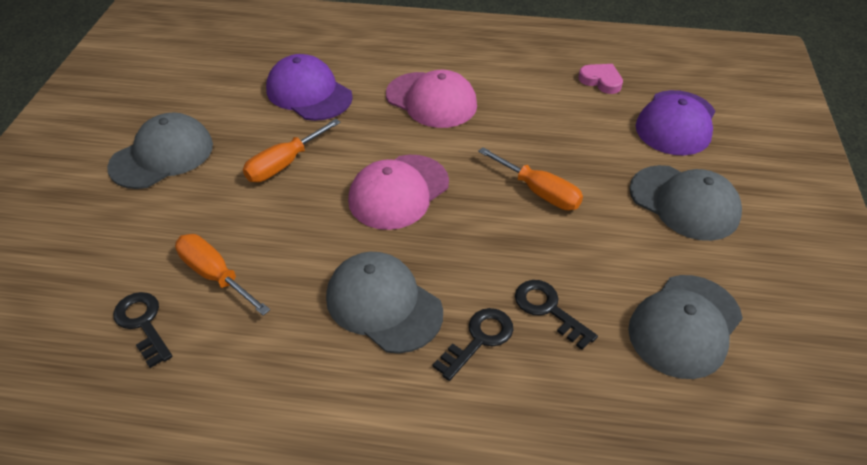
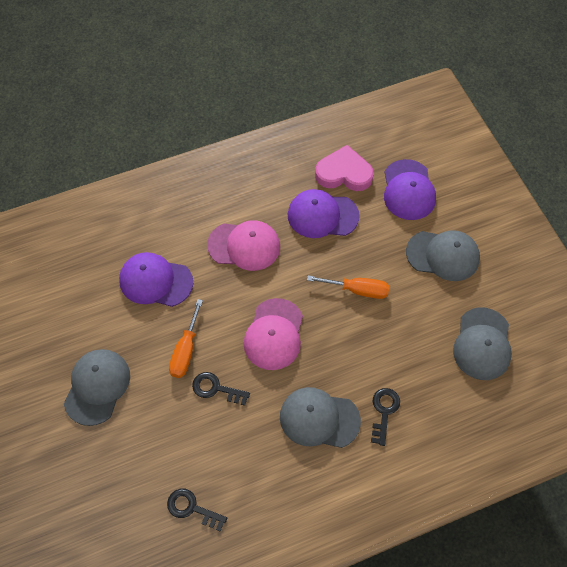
camera: 30 degrees left, 15 degrees up
orange screwdriver [175,234,270,316] -> none
black key [515,280,598,350] -> black key moved to [192,372,250,406]
pink heart [578,64,623,94] -> pink heart [315,145,374,191], size x1.72
none -> purple cap [288,189,360,238]

